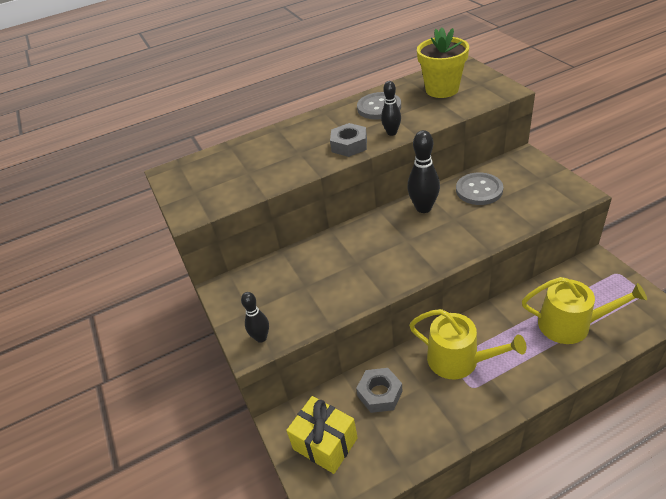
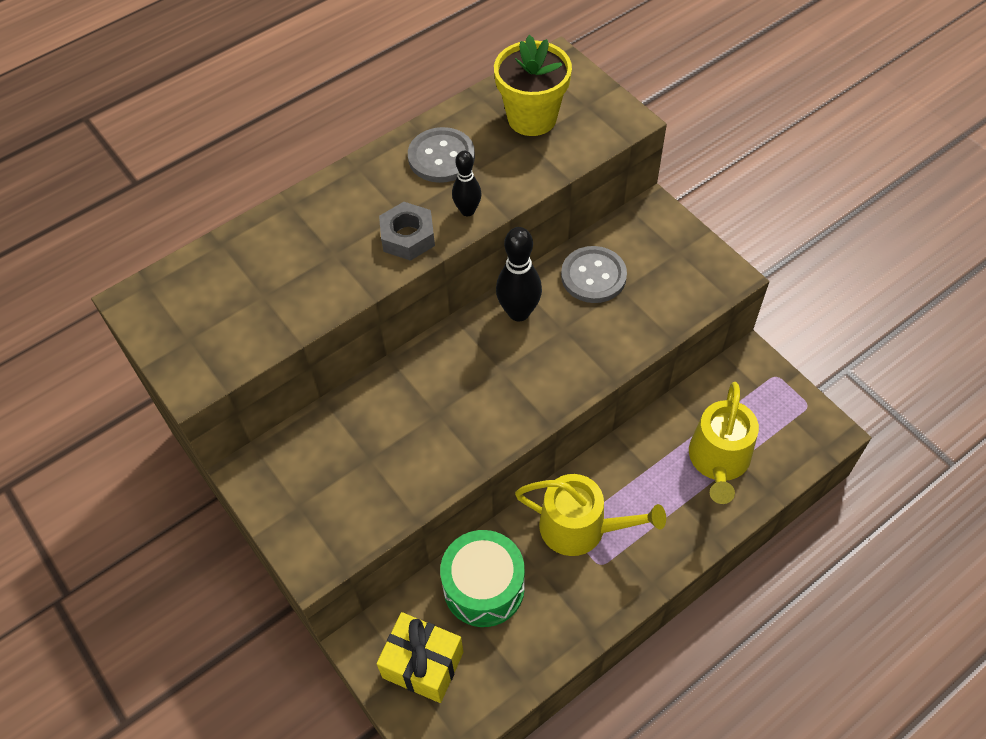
camera: 15 degrees left, 15 degrees up
black bowling pin [241,292,269,343] -> none
grey nut [356,368,403,413] -> green drum [440,530,525,627]
yellow watering can [522,277,647,344] -> yellow watering can turned 105 degrees clockwise [689,382,759,504]

